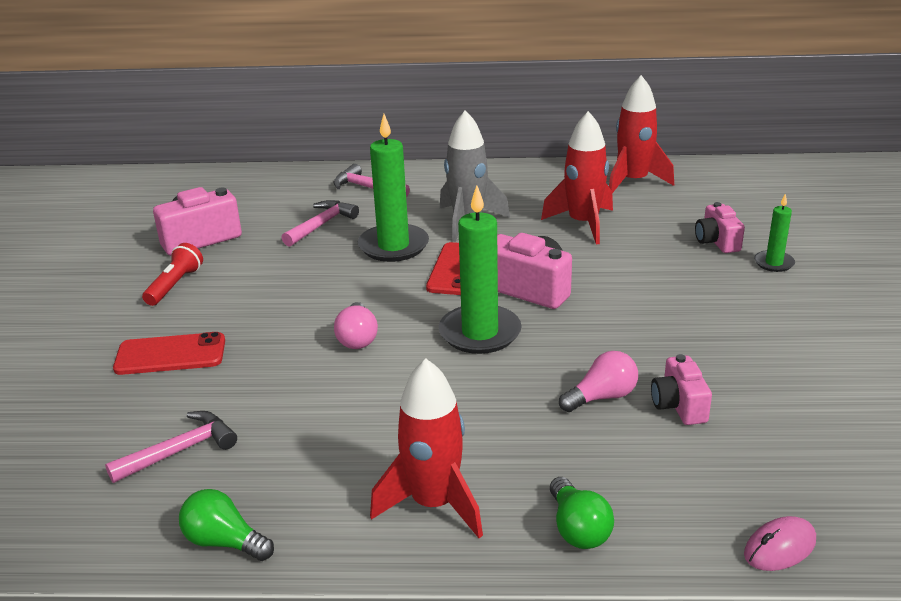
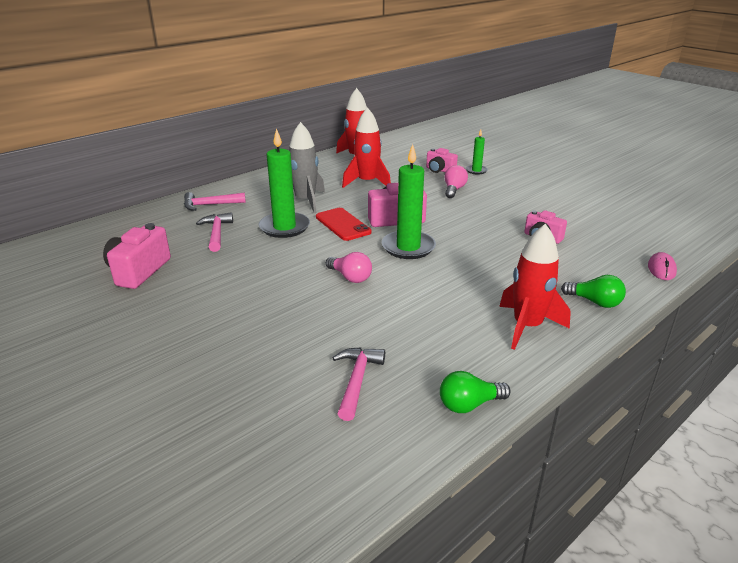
camera: 45 degrees left, 0 degrees up
red phone [113,332,225,375] -> none
red flashlight [142,243,203,306] -> none
pink light bulb [559,351,638,412] -> pink light bulb moved to [445,165,468,198]

